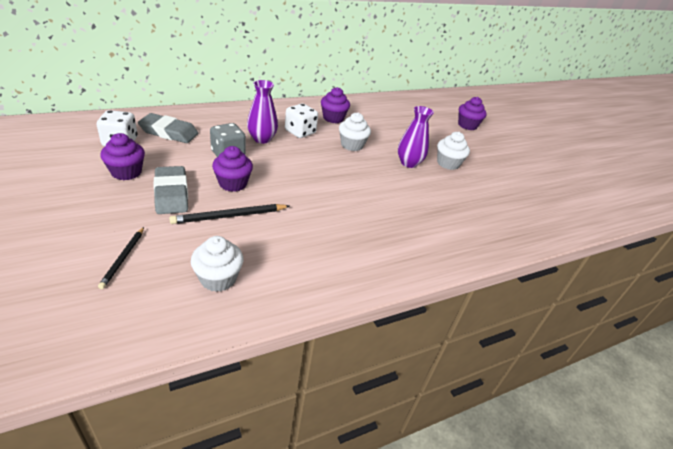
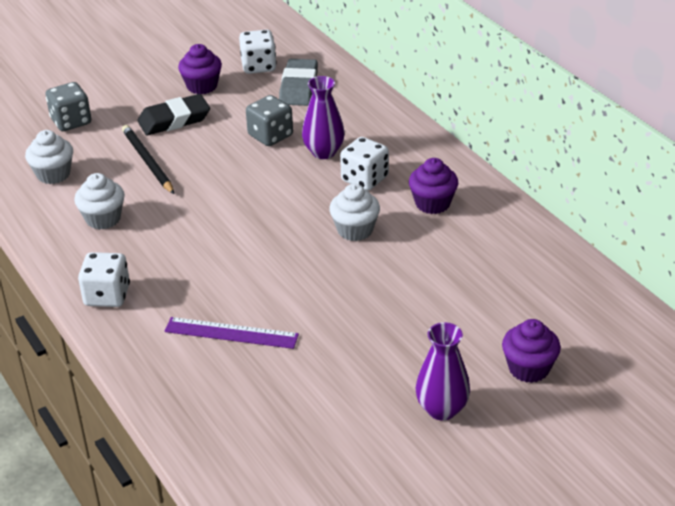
camera: 90 degrees right, 0 degrees up
black pencil [98,227,144,289] -> grey dice [46,82,91,131]
grey eraser [154,166,188,214] -> black eraser [137,94,210,135]
purple cupcake [212,146,253,192] -> none
purple vase [398,106,434,168] -> purple vase moved to [416,322,470,420]
white cupcake [437,132,470,170] -> white cupcake moved to [74,173,125,230]
none -> white dice [78,252,130,307]
none -> purple ruler [165,317,299,349]

